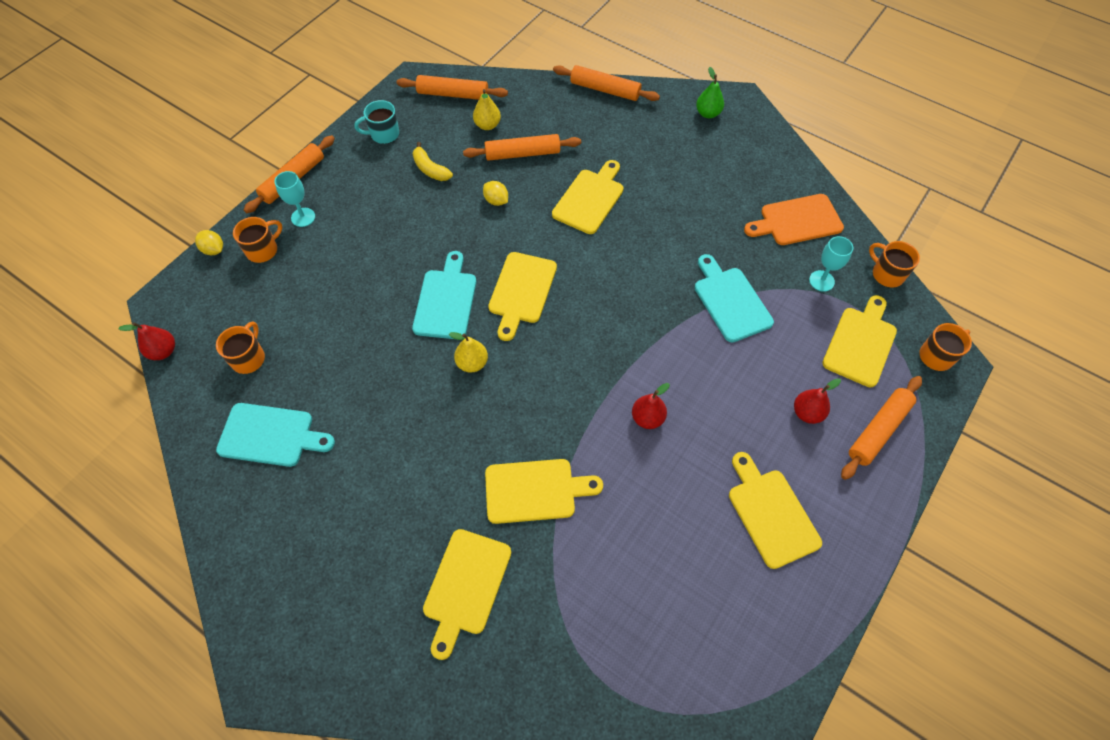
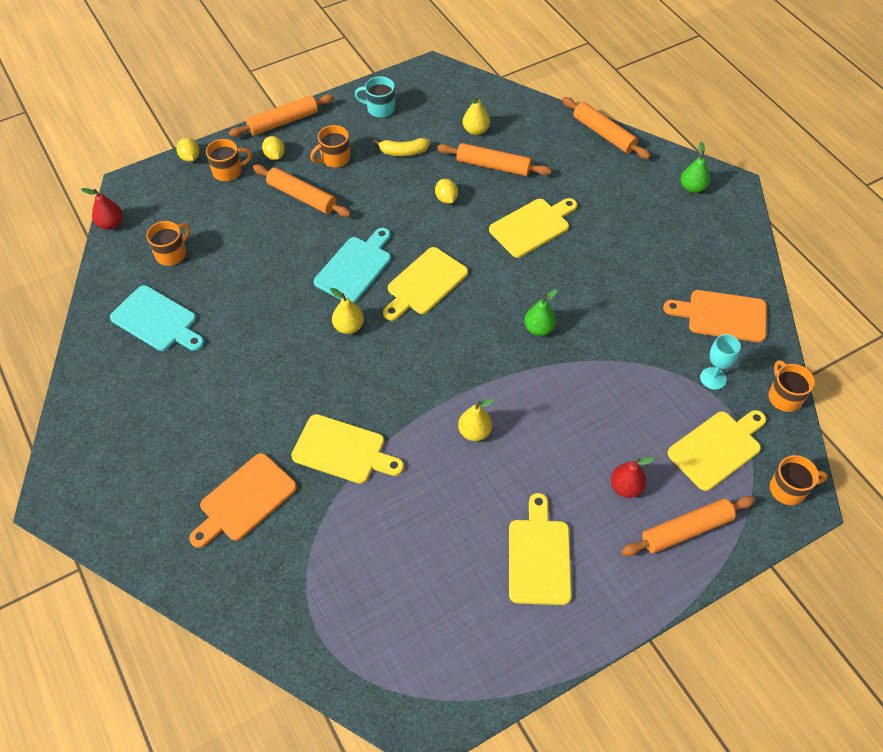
camera: 25 degrees right, 5 degrees down
turquoise goblet [274,171,315,227] -> yellow lemon [262,136,285,160]
orange rolling pin [397,75,508,100] -> orange rolling pin moved to [253,165,351,217]
yellow banana [413,142,453,181] -> yellow banana turned 75 degrees counterclockwise [373,138,430,156]
yellow cutting board [423,529,511,660] -> orange cutting board [189,453,297,548]
red pear [632,383,670,429] -> yellow pear [458,399,494,441]
turquoise cutting board [695,254,774,343] -> none
none -> orange mug [310,125,350,168]
none -> green pear [524,289,558,336]

